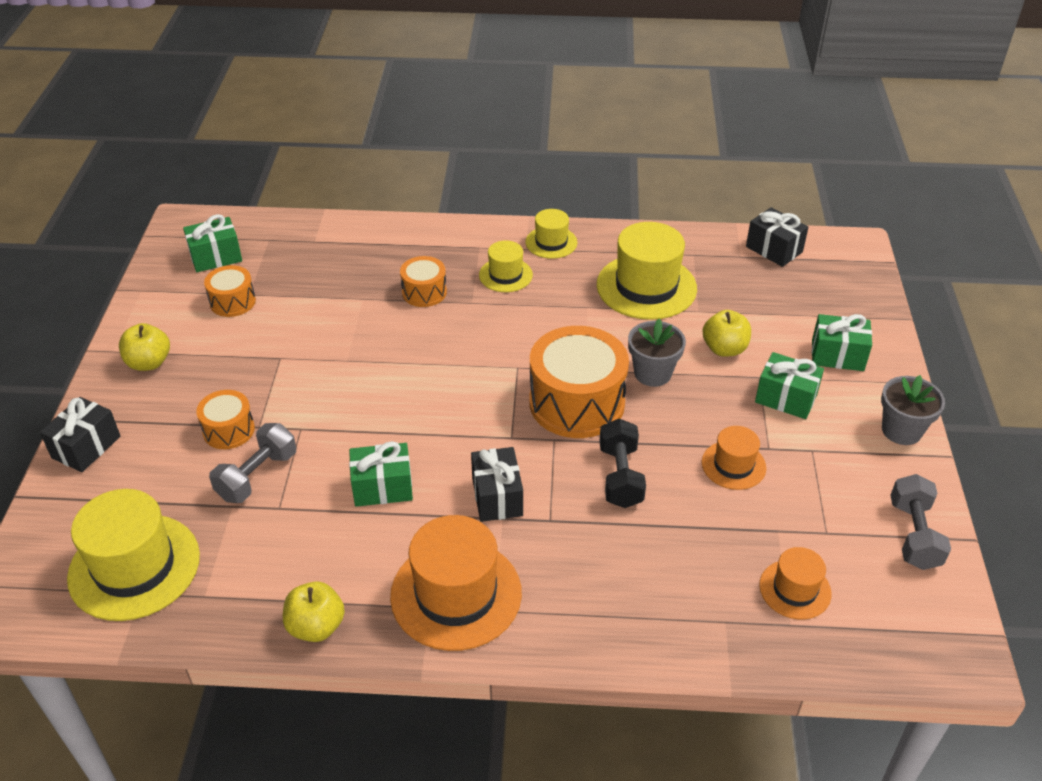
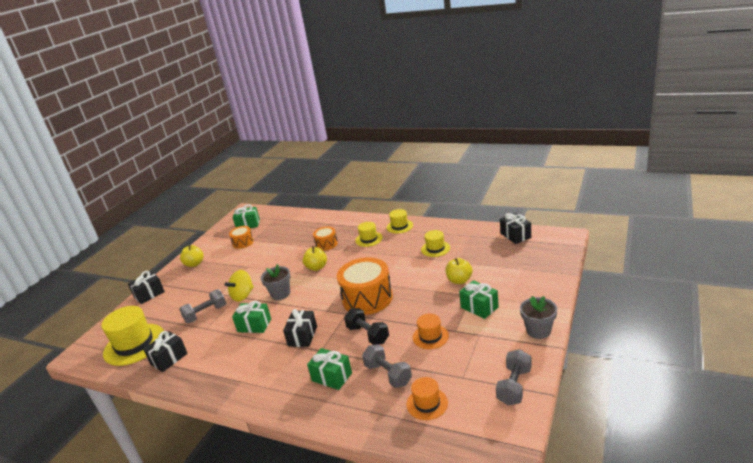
camera: 25 degrees right, 15 degrees down
orange drum [196,390,255,449] -> none
yellow apple [283,581,345,642] -> yellow apple moved to [303,247,327,271]
orange hat [390,515,522,651] -> none
yellow hat [597,222,697,320] -> yellow hat [421,230,450,257], size x0.54
black dumbbell [600,419,646,508] -> black dumbbell turned 60 degrees counterclockwise [344,308,389,345]
grey flower pot [628,319,686,387] -> grey flower pot moved to [261,264,291,300]
green gift [812,314,872,371] -> green gift moved to [307,348,352,390]
none -> black gift [143,331,188,372]
none -> yellow spinning top [225,270,254,302]
none -> grey dumbbell [362,344,412,388]

